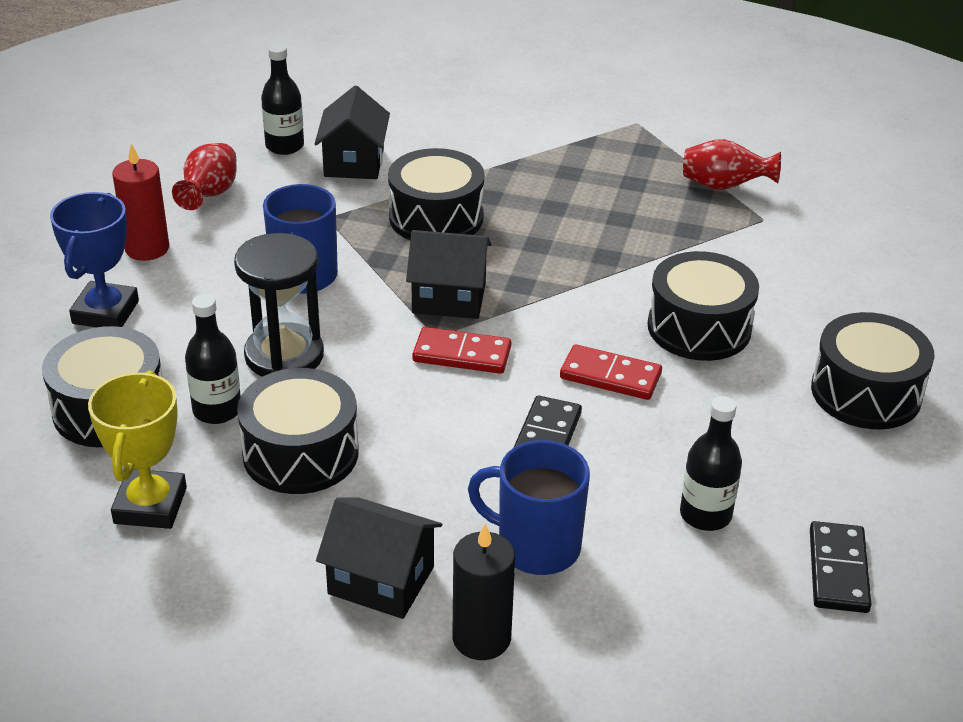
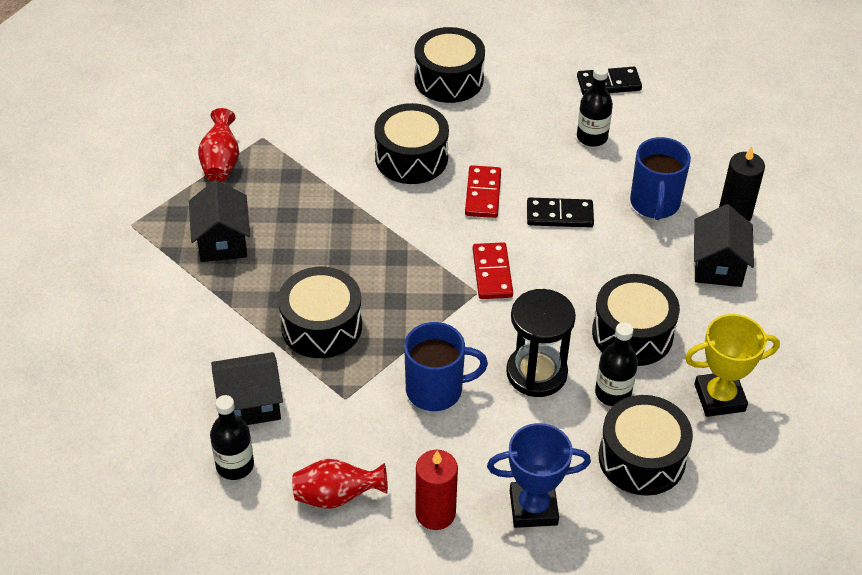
camera: 105 degrees left, 10 degrees up
black house [406,230,492,319] -> black house moved to [189,180,250,262]

